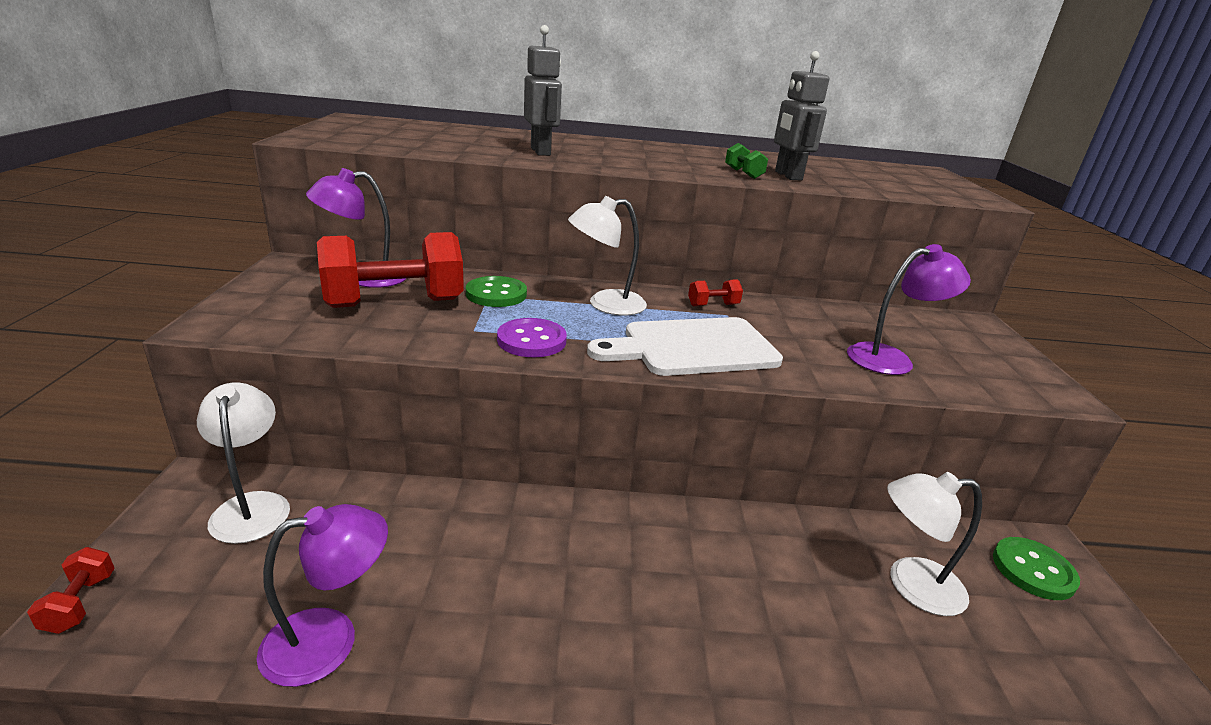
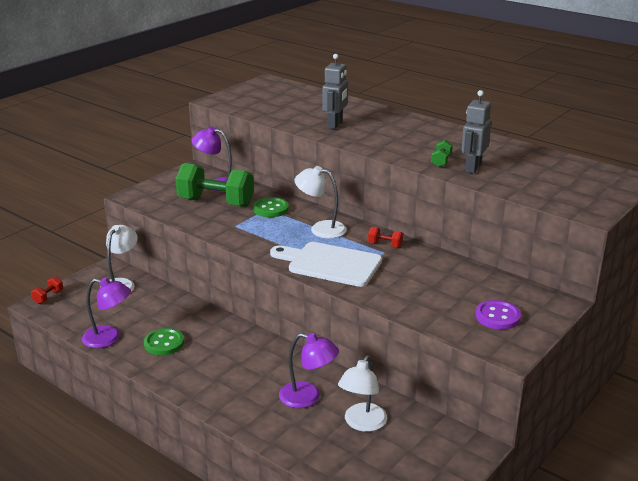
camera: 40 degrees right, 0 degrees up
red dumbbell [317,232,464,308] -> green dumbbell [176,163,254,207]
purple button [497,318,567,357] -> purple button moved to [476,300,521,330]
purple lamp [847,244,971,375] -> purple lamp moved to [279,333,339,408]
white lamp [887,472,982,616] -> white lamp turned 105 degrees counterclockwise [338,355,387,432]
green button [993,537,1080,600] -> green button moved to [144,328,184,355]

